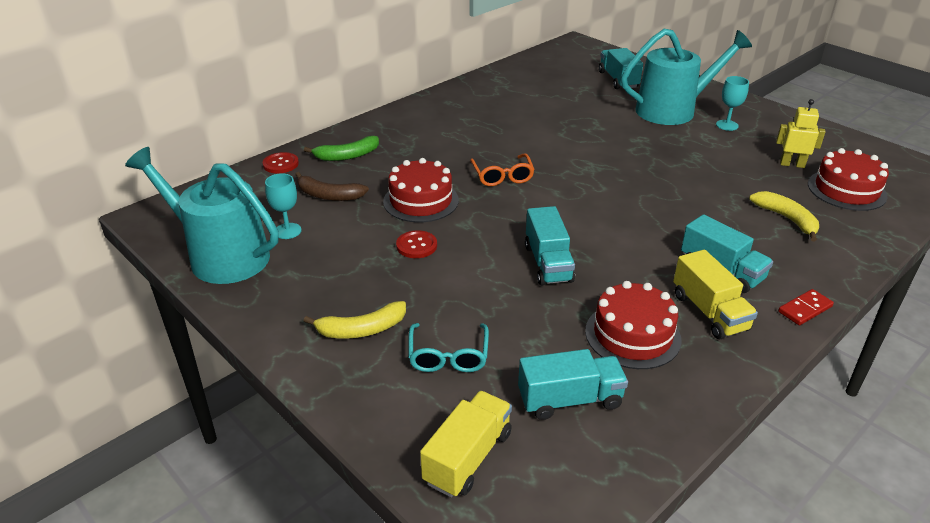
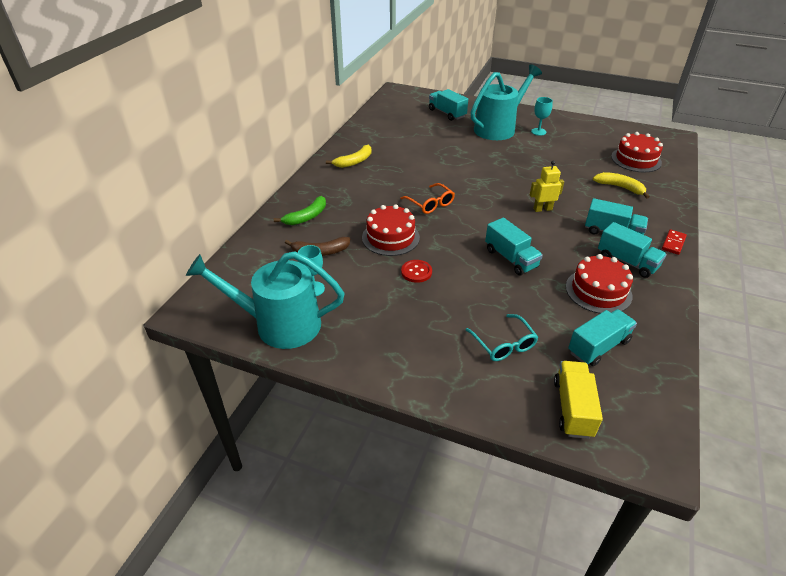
camera: 25 degrees left, 5 degrees up
red button [263,152,299,173] -> none
yellow banana [304,301,406,339] -> yellow banana moved to [326,145,371,168]
yellow truck [673,250,758,339] -> turquoise truck [598,222,667,278]
yellow robot [776,99,826,168] -> yellow robot moved to [530,161,564,212]

